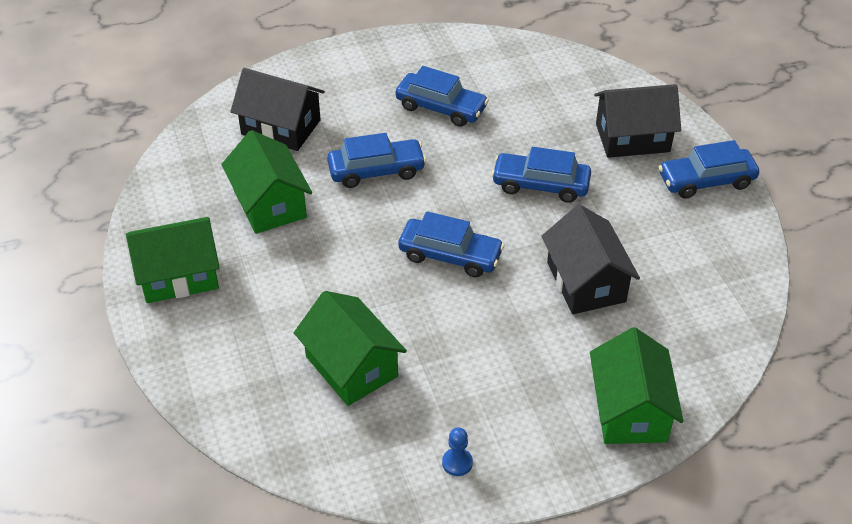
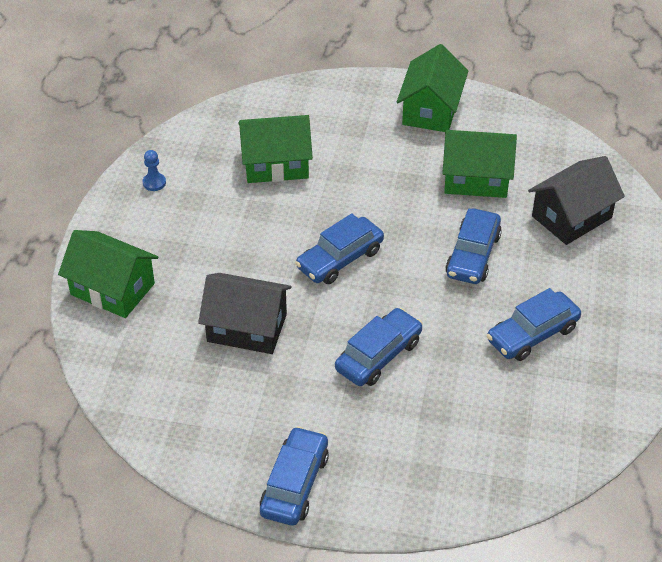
camera: 120 degrees right, 0 degrees up
black house [594,84,681,158] -> none

